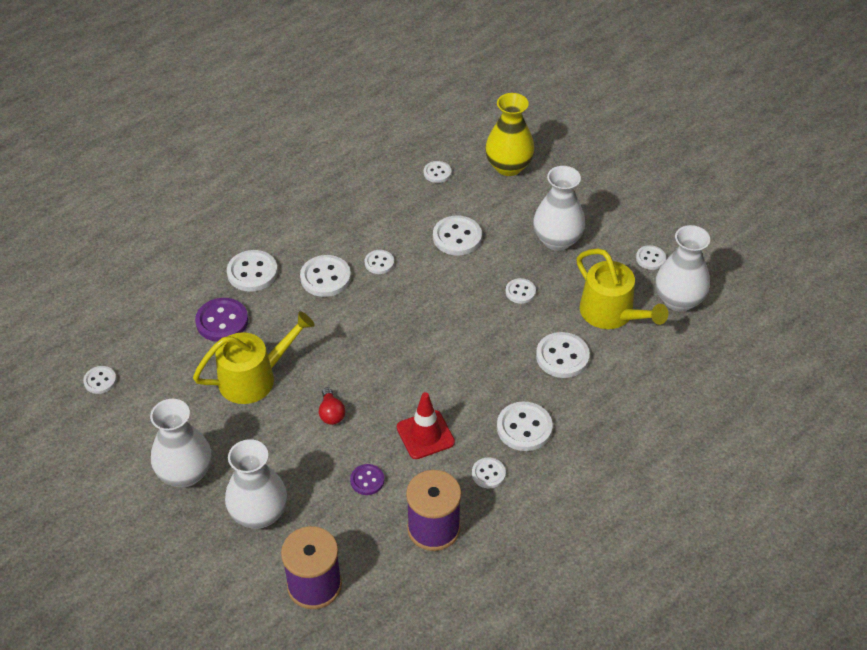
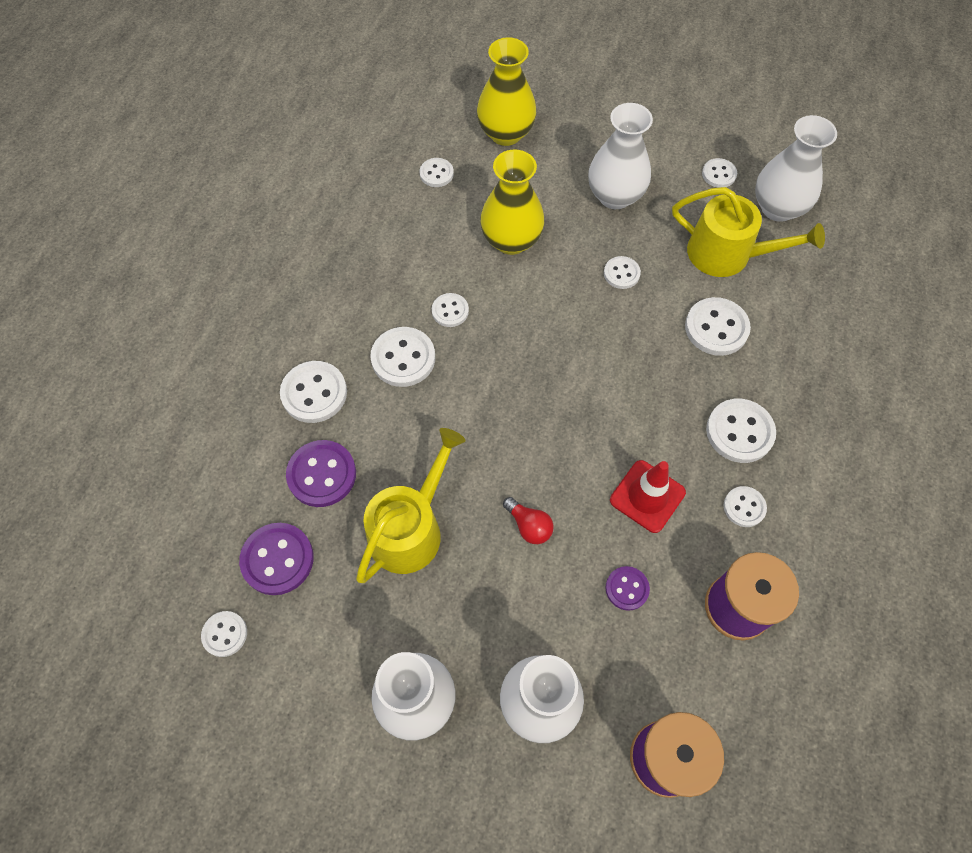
camera: 30 degrees left, 15 degrees up
white button [433,216,482,255] -> yellow vase [480,150,545,255]
none -> purple button [239,523,314,595]

